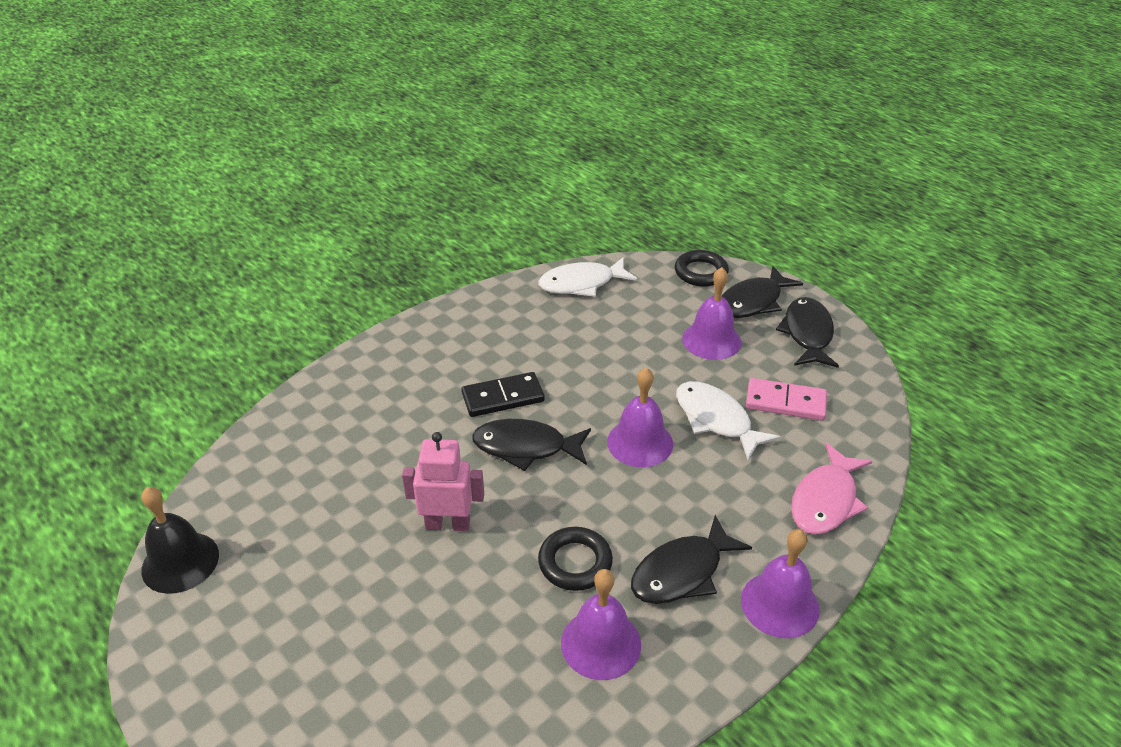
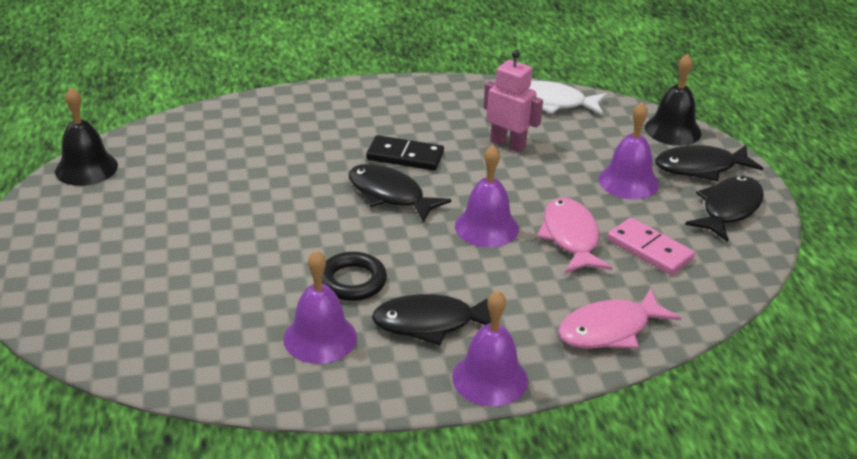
camera: 30 degrees right, 5 degrees down
pink robot [402,432,484,531] -> pink robot moved to [483,50,543,153]
black ring [675,250,729,287] -> black bell [645,54,701,146]
white fish [676,381,780,460] -> pink fish [537,198,612,273]

